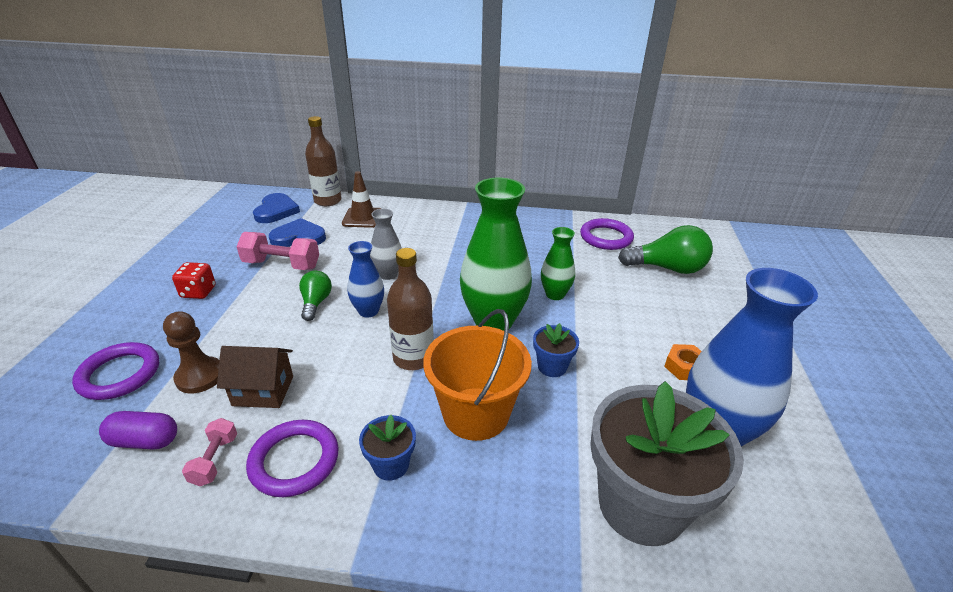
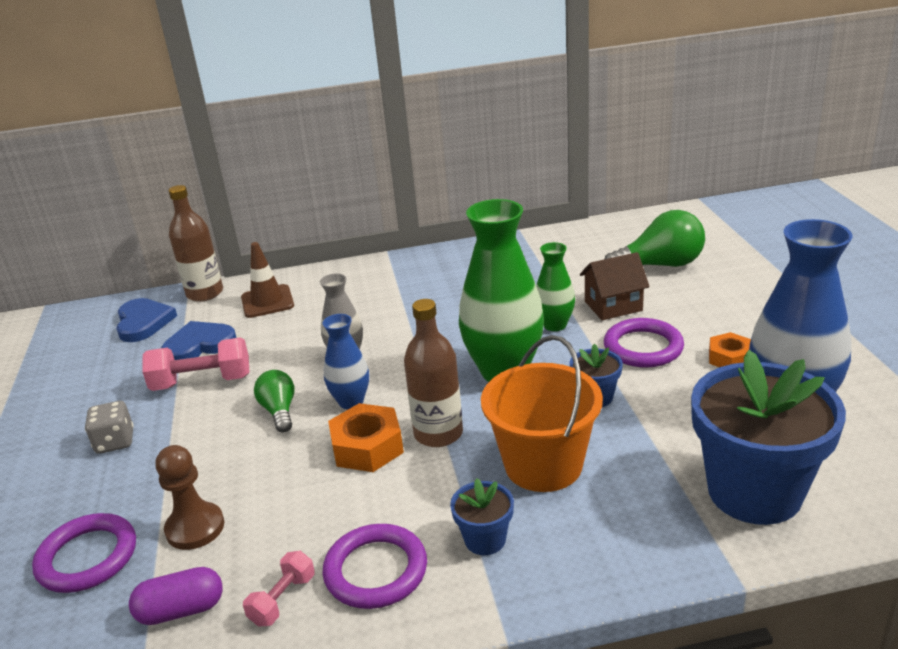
camera: 15 degrees left, 5 degrees down
red dice [172,262,216,299] -> grey dice [85,401,134,454]
pink dumbbell [182,418,237,486] -> pink dumbbell turned 45 degrees clockwise [243,551,315,626]
brown house [217,346,293,408] -> brown house moved to [580,252,650,320]
purple ring [580,218,634,250] -> purple ring moved to [604,318,684,368]
grey flower pot [590,381,744,546] -> blue flower pot [691,350,846,525]
none -> orange nut [328,403,404,472]

